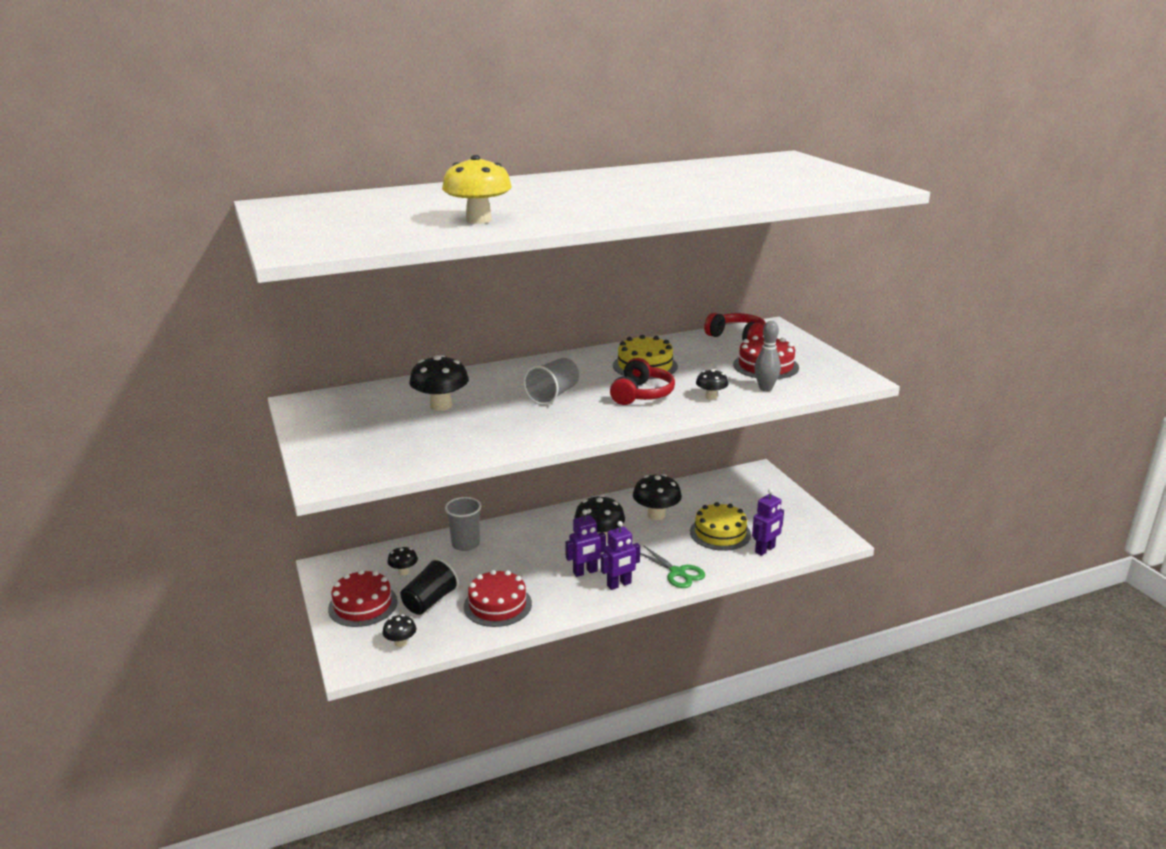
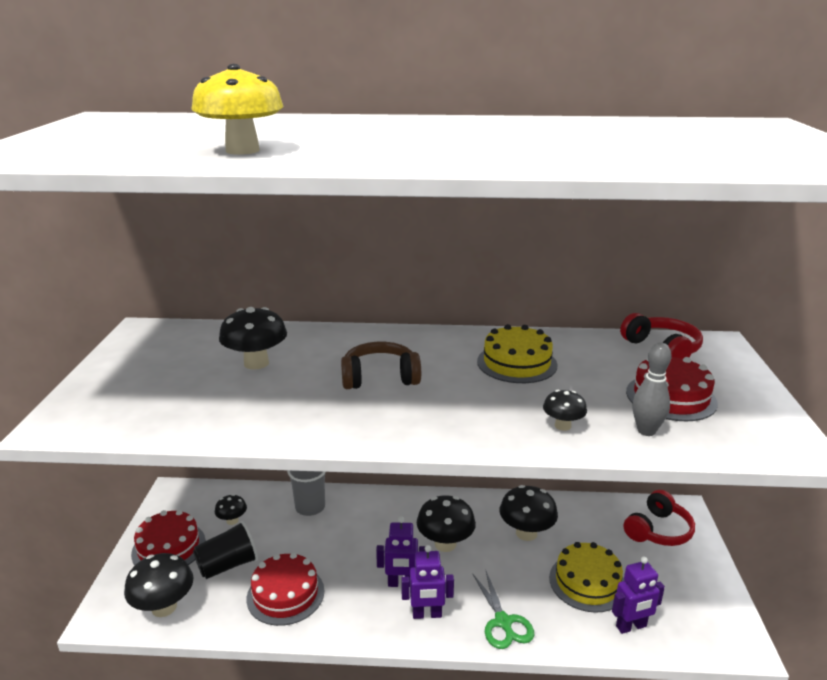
camera: 25 degrees right, 0 degrees up
black mushroom [383,615,416,647] -> black mushroom [124,553,194,617], size x1.78
grey cup [523,358,579,405] -> brown headphones [341,342,421,389]
red headphones [610,358,675,405] -> red headphones moved to [624,490,695,546]

